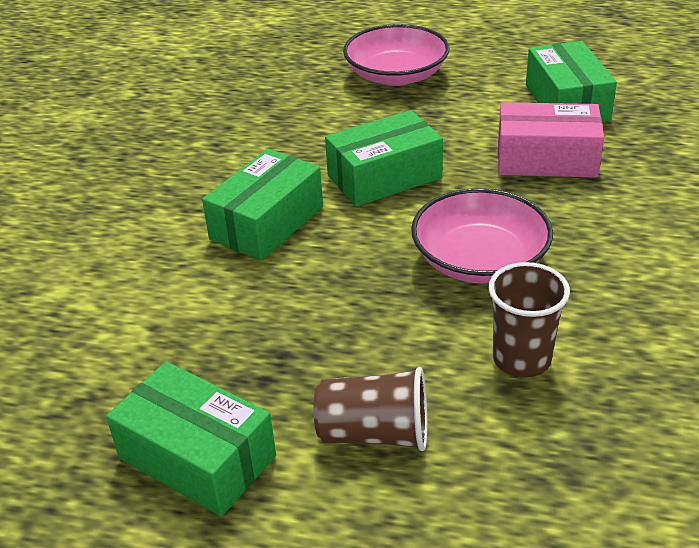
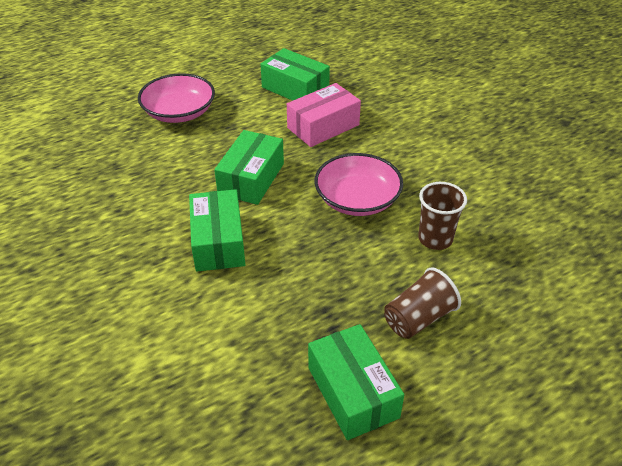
camera: 45 degrees left, 5 degrees up
green box [106,361,276,517] -> green box turned 75 degrees clockwise [308,324,404,440]

